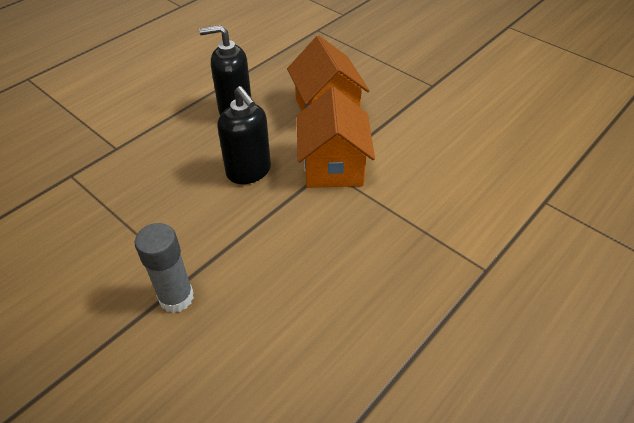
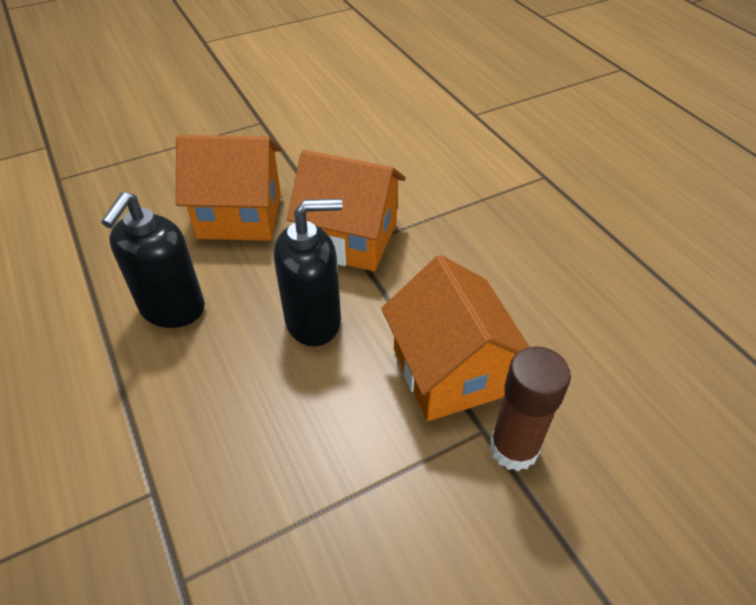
camera: 70 degrees left, 0 degrees up
grey glue stick [135,223,194,313] -> brown glue stick [490,346,571,471]
none -> orange house [381,255,530,421]

